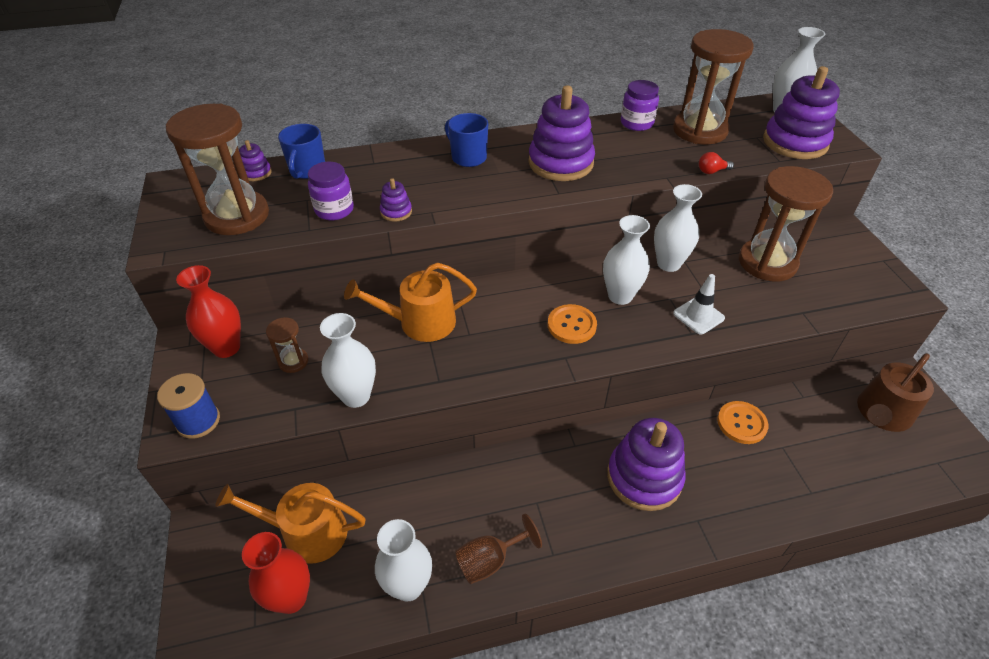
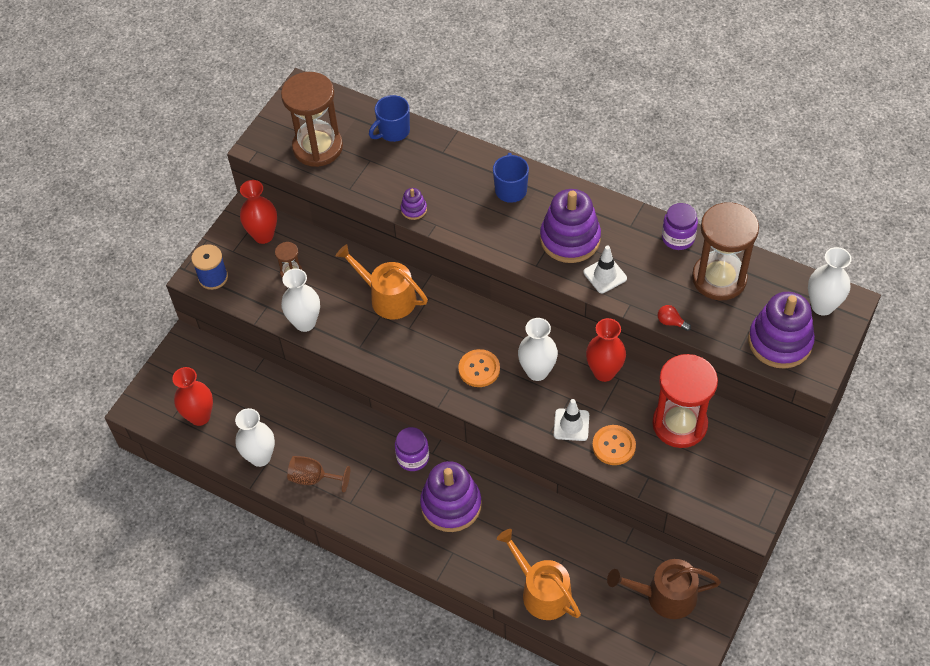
camera: 45 degrees right, 10 degrees up
orange watering can [215,483,366,563] -> orange watering can moved to [497,529,581,620]
purple stacking toy [239,140,272,181] -> none
purple jar [308,162,354,220] -> purple jar moved to [395,427,429,471]
white vase [654,184,702,272] -> red vase [586,318,626,382]
orange button [717,401,768,444] -> orange button moved to [592,425,636,465]
brown hourglass [739,166,833,281] -> red hourglass [652,354,718,448]
none -> white traffic cone [584,245,627,293]

